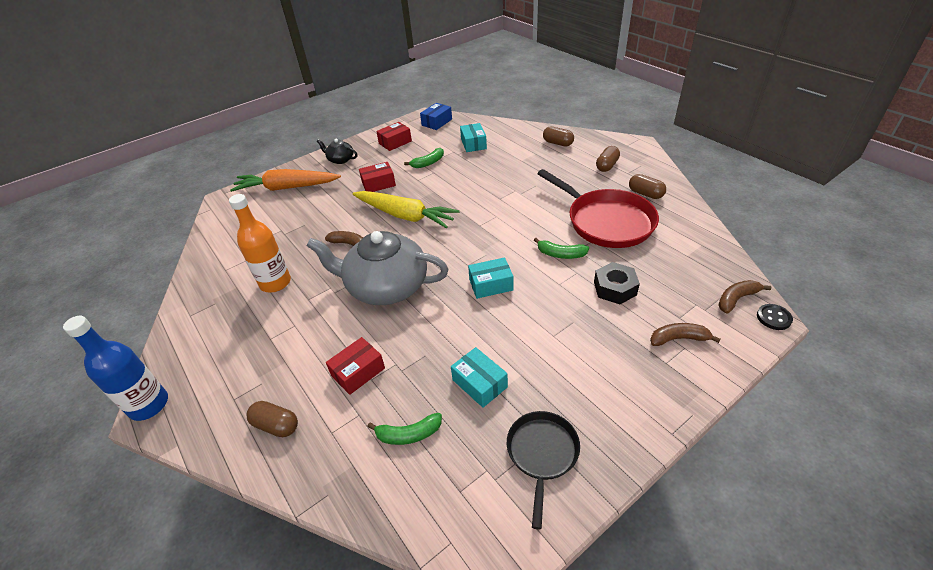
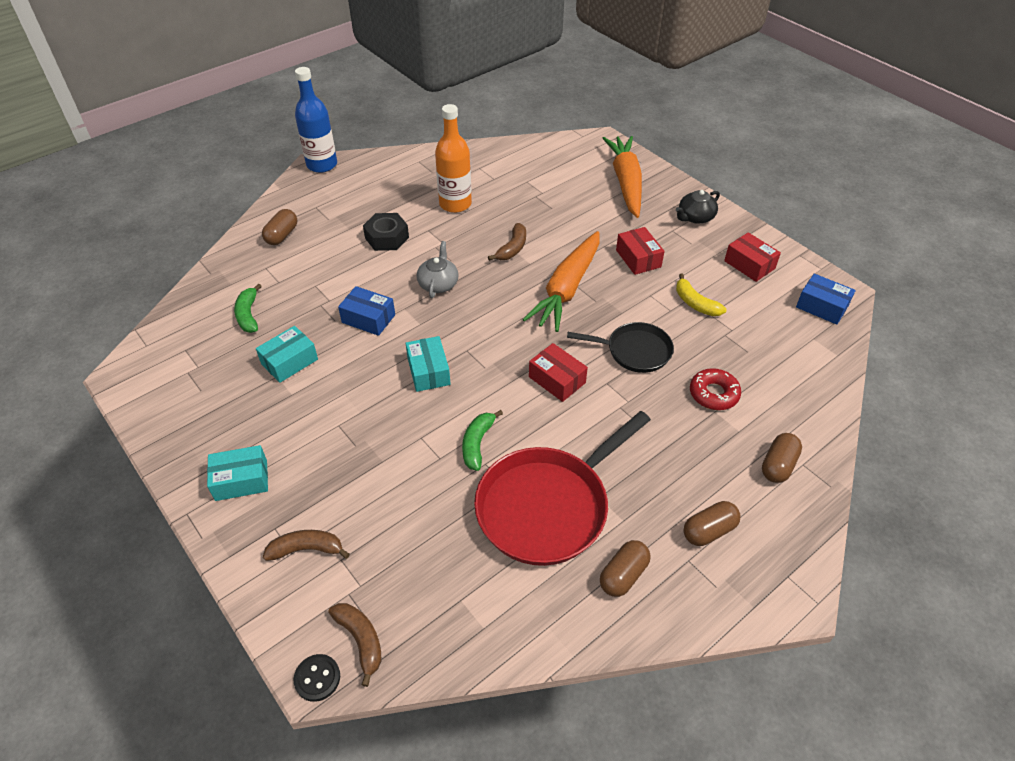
camera: 85 degrees right, 5 degrees up
grey teapot [307,231,449,305] -> grey teapot [417,241,459,298], size x0.45
black teapot [317,139,357,164] -> black teapot turned 150 degrees counterclockwise [676,190,720,224]
red box [326,337,385,395] -> red box moved to [529,343,588,402]
yellow carrot [353,191,460,229] -> orange carrot [523,231,600,332]
green banana [404,148,444,168] -> yellow banana [676,274,726,316]
turquoise box [460,123,487,152] -> turquoise box moved to [207,445,268,501]
black pan [507,411,580,530] -> black pan moved to [567,322,674,373]
black nut [594,262,640,304] -> black nut moved to [363,213,409,251]
brown capsule [596,146,620,172] -> brown capsule turned 60 degrees counterclockwise [683,501,740,546]
brown banana [650,323,721,346] -> brown banana turned 90 degrees counterclockwise [263,530,350,561]
none -> blue box [338,286,395,336]
none -> red donut [690,368,741,410]

